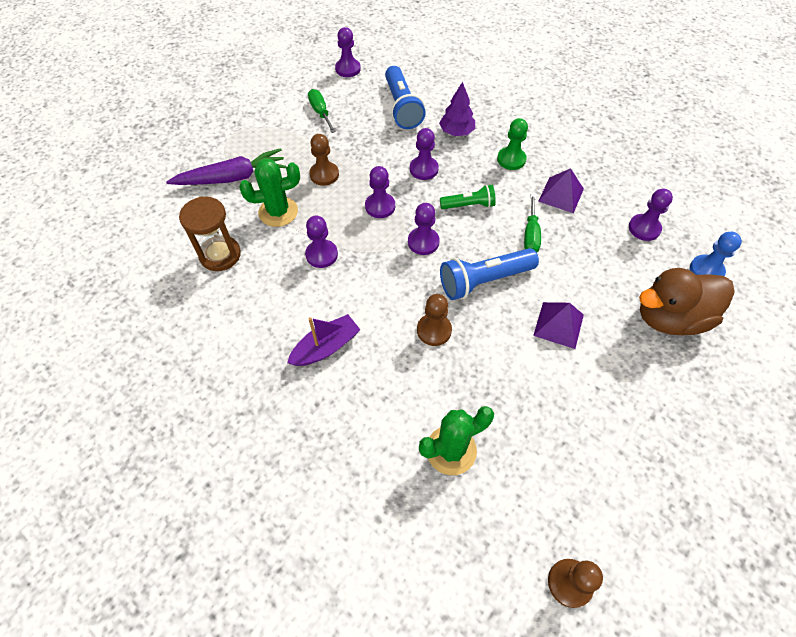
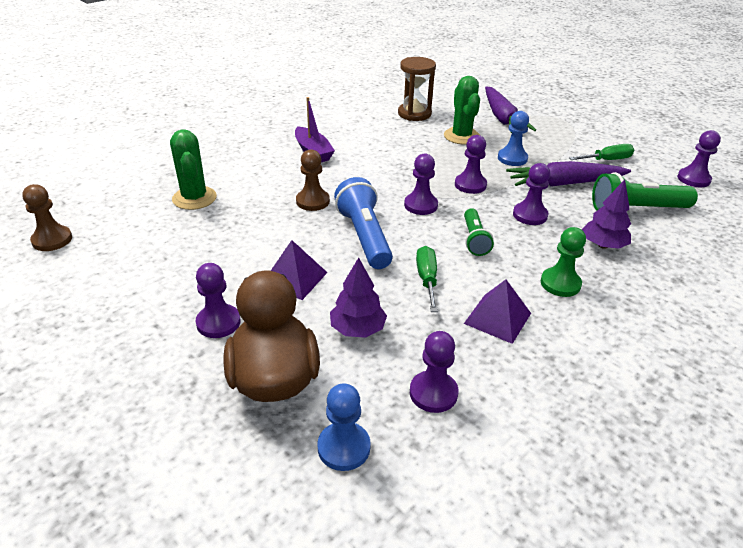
camera: 95 degrees right, 20 degrees down
purple pawn [305,216,338,268] -> purple pawn moved to [196,263,241,338]
brown pawn [309,134,339,186] -> blue pawn [498,111,529,166]
blue flashlight [385,66,426,129] -> green flashlight [592,172,698,211]
green screwdriver [524,194,541,252] -> green screwdriver turned 75 degrees clockwise [416,246,438,312]
none -> purple tree [330,257,387,338]
none -> purple carrot [506,161,631,187]

